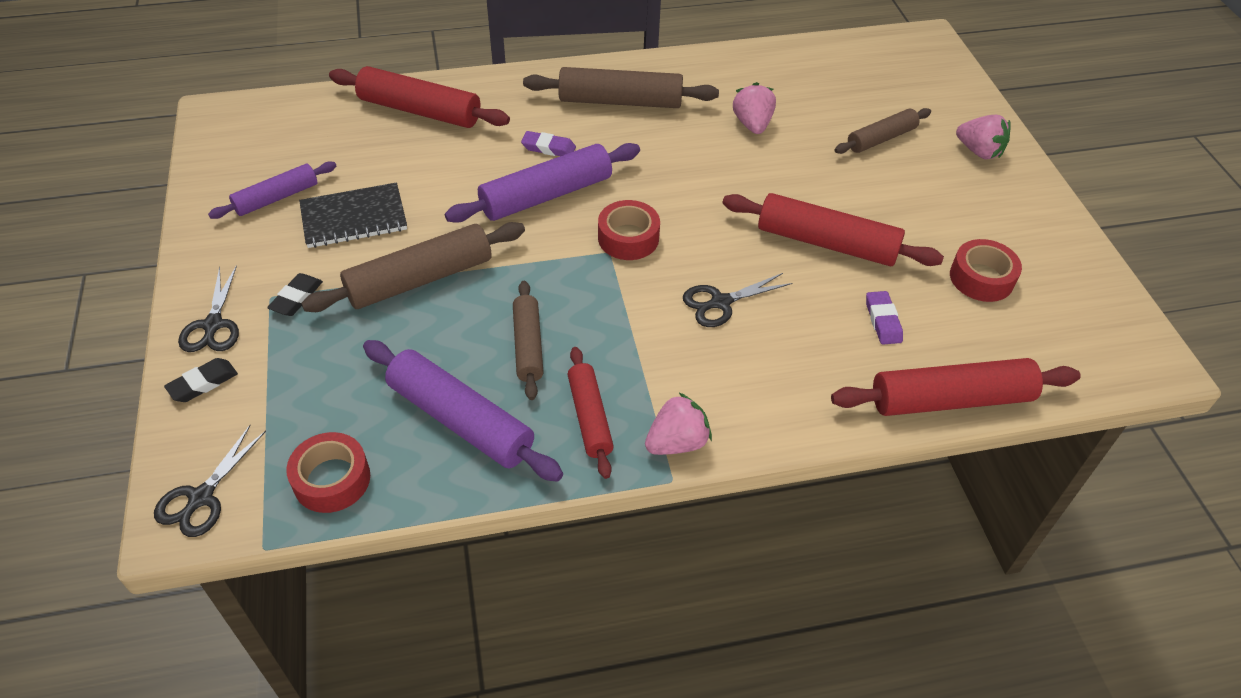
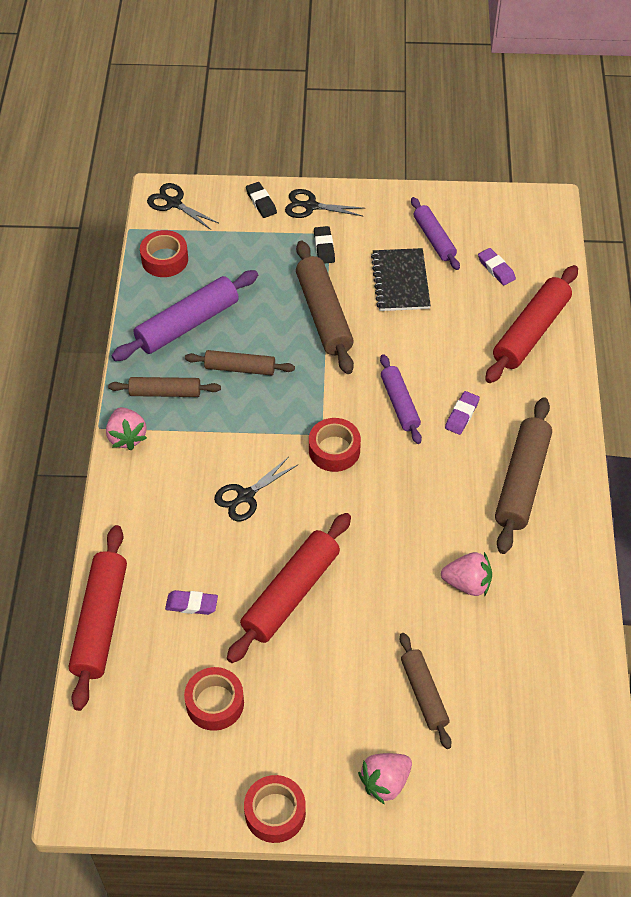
camera: 105 degrees right, 5 degrees up
black eraser [267,273,323,316] -> black eraser turned 45 degrees clockwise [314,226,335,264]
purple rolling pin [445,143,640,223] -> purple rolling pin [380,354,422,444], size x0.62
red rolling pin [568,347,614,479] -> brown rolling pin [108,377,221,397]
black scissors [683,273,792,327] -> black scissors turned 120 degrees counterclockwise [214,457,297,521]
none -> red tape [244,775,306,843]
none -> purple eraser [478,248,516,286]

